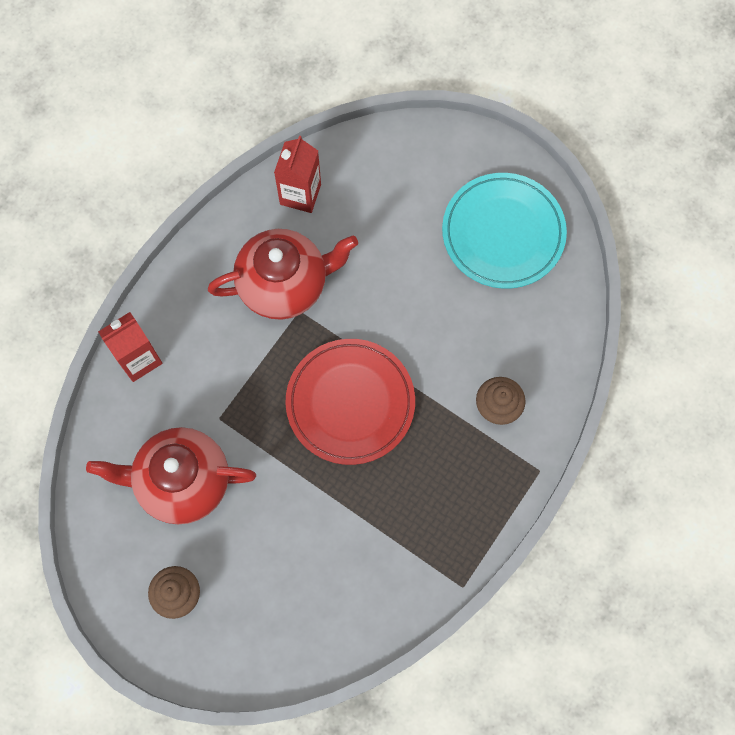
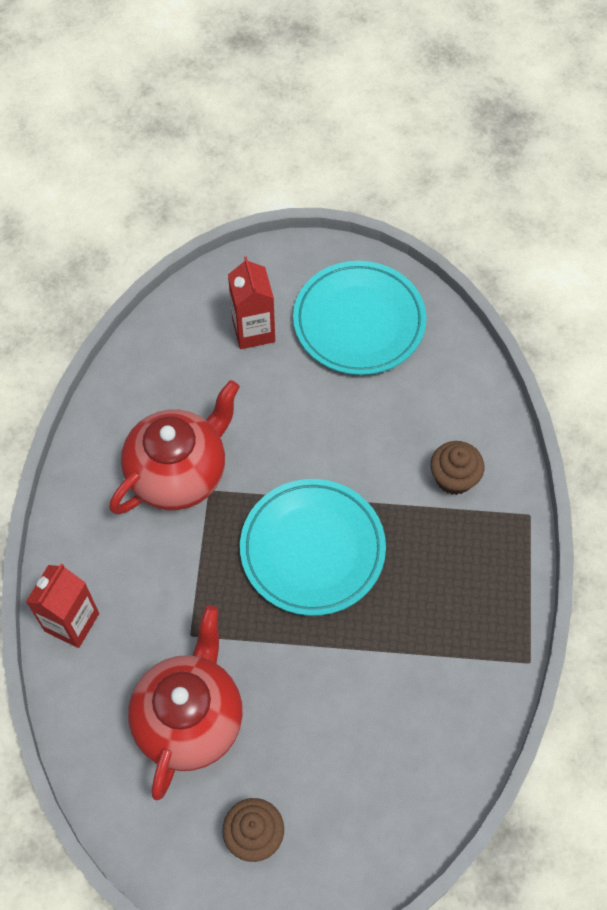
camera: 30 degrees left, 10 degrees down
red teapot [86,427,256,524] -> red teapot turned 135 degrees clockwise [128,605,243,800]
red carton [274,136,321,213] -> red carton moved to [228,256,275,349]
red plate [285,339,415,465] -> turquoise plate [240,479,386,616]

